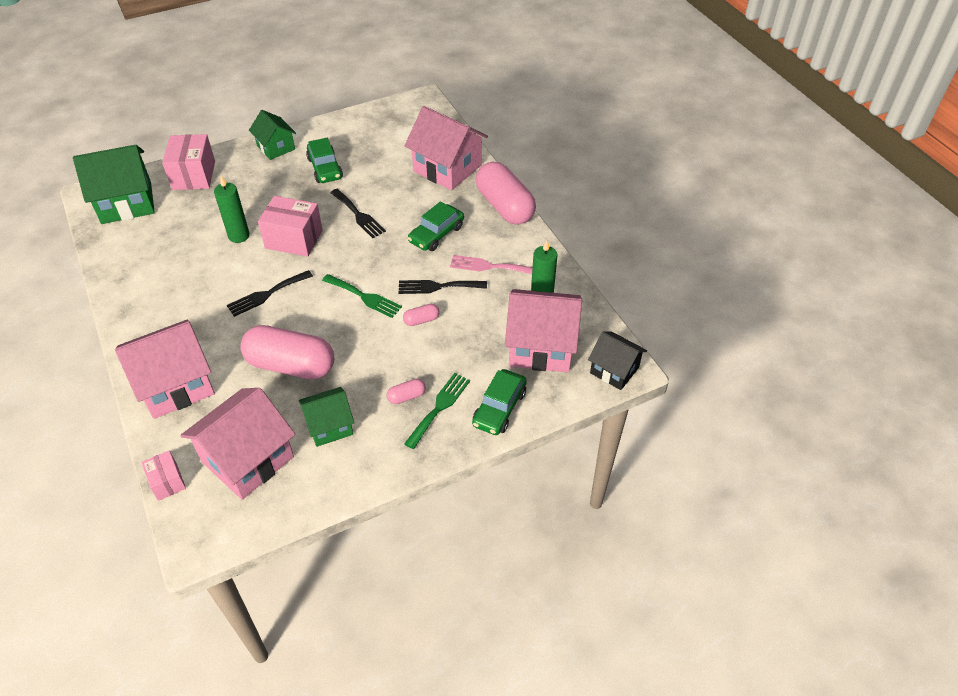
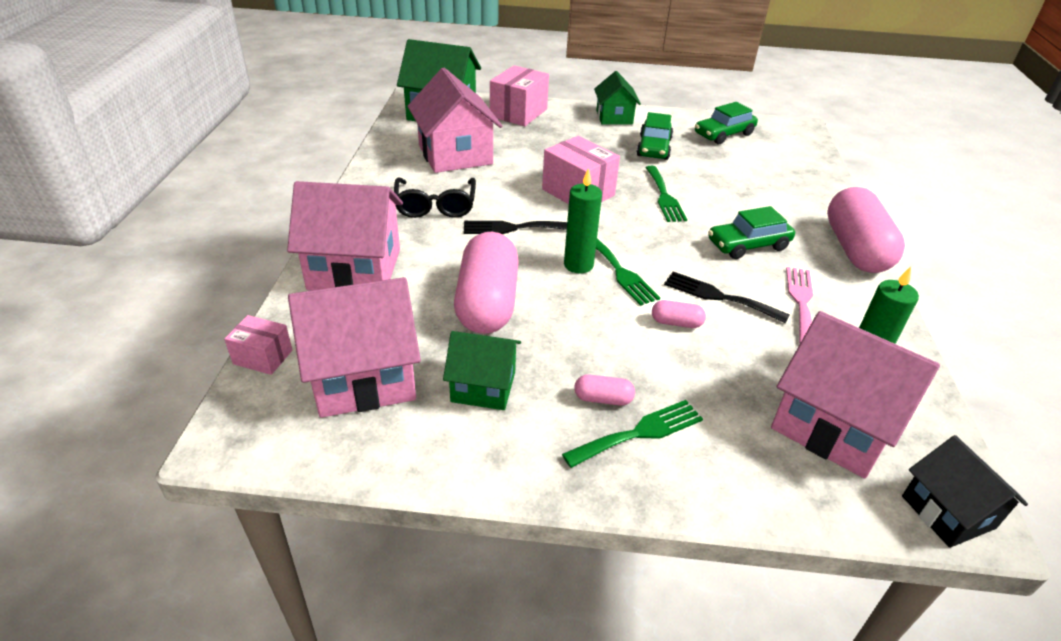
camera: 30 degrees right, 10 degrees down
pink box [141,450,186,501] -> pink box turned 75 degrees counterclockwise [224,315,292,375]
green candle [214,176,250,243] -> green candle moved to [564,168,602,273]
pink capsule [241,325,334,380] -> pink capsule turned 45 degrees clockwise [454,232,519,334]
black fork [330,189,386,238] -> green fork [645,166,687,222]
pink house [405,106,488,190] -> pink house moved to [408,68,502,173]
pink fork [450,255,533,274] -> pink fork turned 60 degrees clockwise [786,267,813,344]
green car [472,369,527,435] -> green car moved to [695,102,758,144]
none -> black glasses [394,178,476,218]

